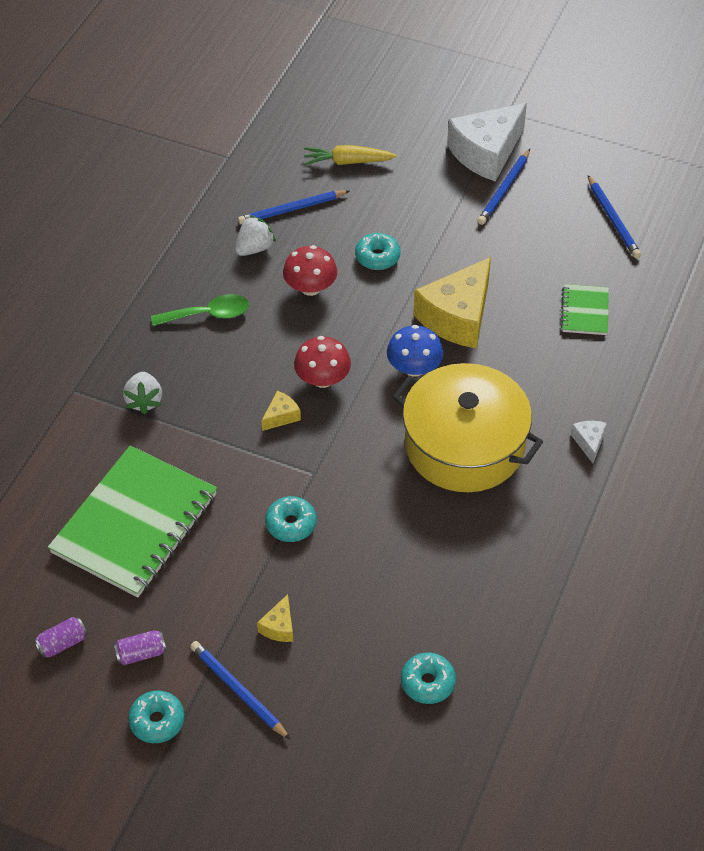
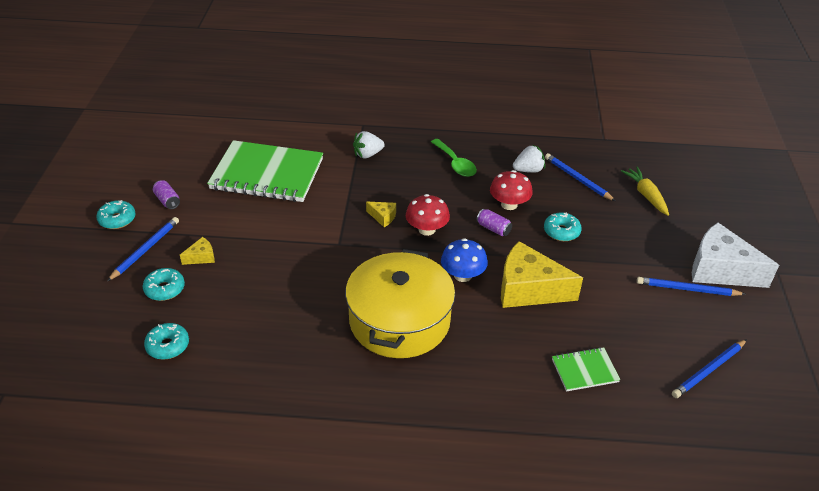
camera: 70 degrees right, 10 degrees down
purple can [34,617,87,658] -> purple can moved to [476,209,512,236]
white strawberry [235,215,276,256] -> white strawberry turned 45 degrees counterclockwise [513,144,545,173]
yellow cheese [257,594,293,642] -> yellow cheese turned 150 degrees clockwise [180,237,215,265]
turquoise donut [265,496,316,542] -> turquoise donut moved to [143,268,185,301]
white cheese [571,421,607,463] -> none

